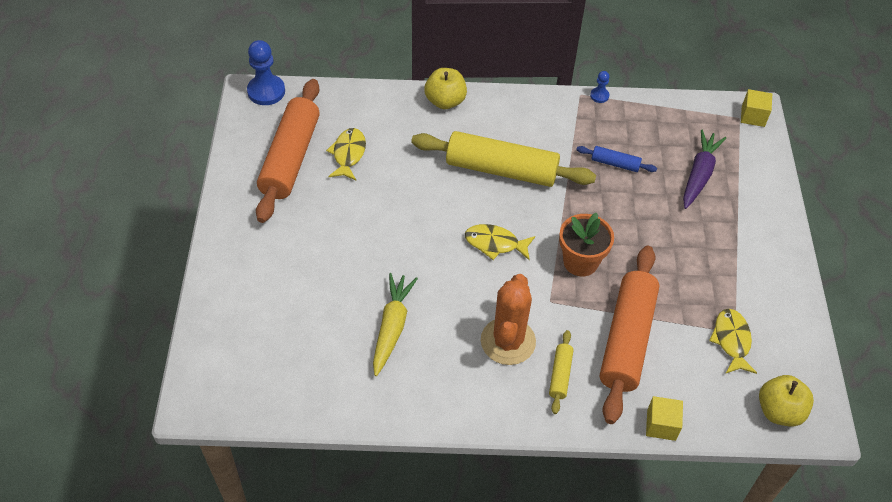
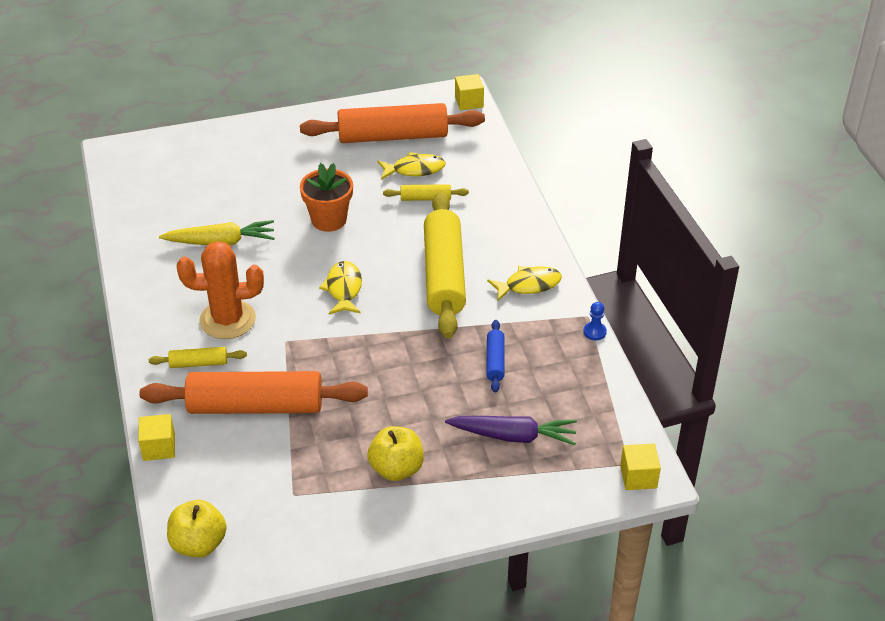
camera: 75 degrees right, 10 degrees down
blue pawn [247,40,285,105] -> yellow cube [455,74,484,110]
yellow apple [424,68,467,109] -> yellow apple moved to [367,426,424,481]
orange flower pot [559,212,614,276] -> orange flower pot moved to [300,163,353,232]
yellow fish [709,309,757,374] -> yellow fish moved to [487,266,562,301]
none -> yellow rolling pin [383,184,469,201]

